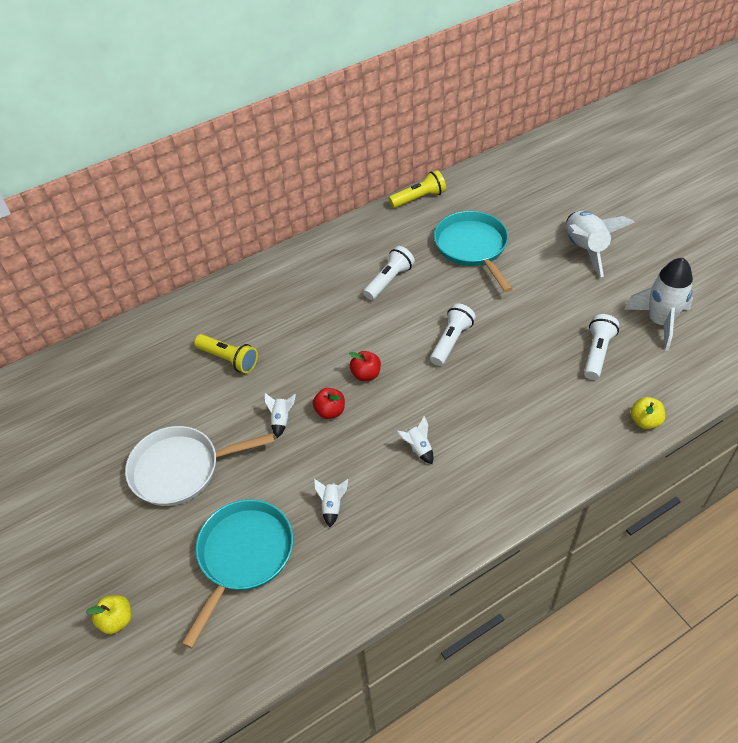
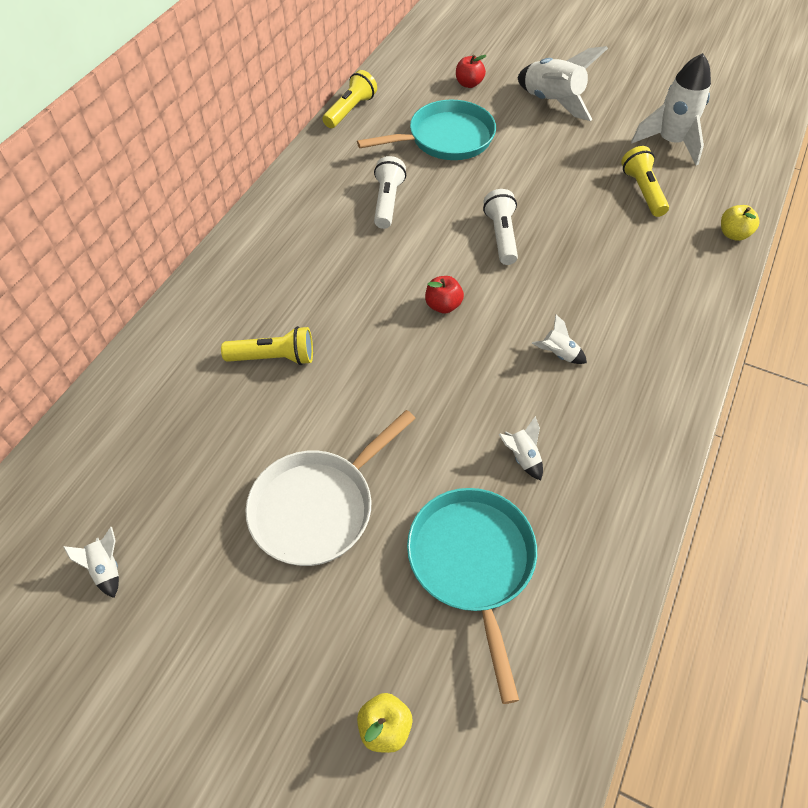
camera: 35 degrees left, 5 degrees up
white rocket [264,393,296,438] -> white rocket moved to [63,527,119,598]
red apple [313,388,345,419] -> red apple moved to [456,55,487,88]
turquoise pan [434,211,513,292] -> turquoise pan turned 120 degrees clockwise [357,100,496,160]
white flashlight [584,314,619,380] -> yellow flashlight [621,146,669,217]

